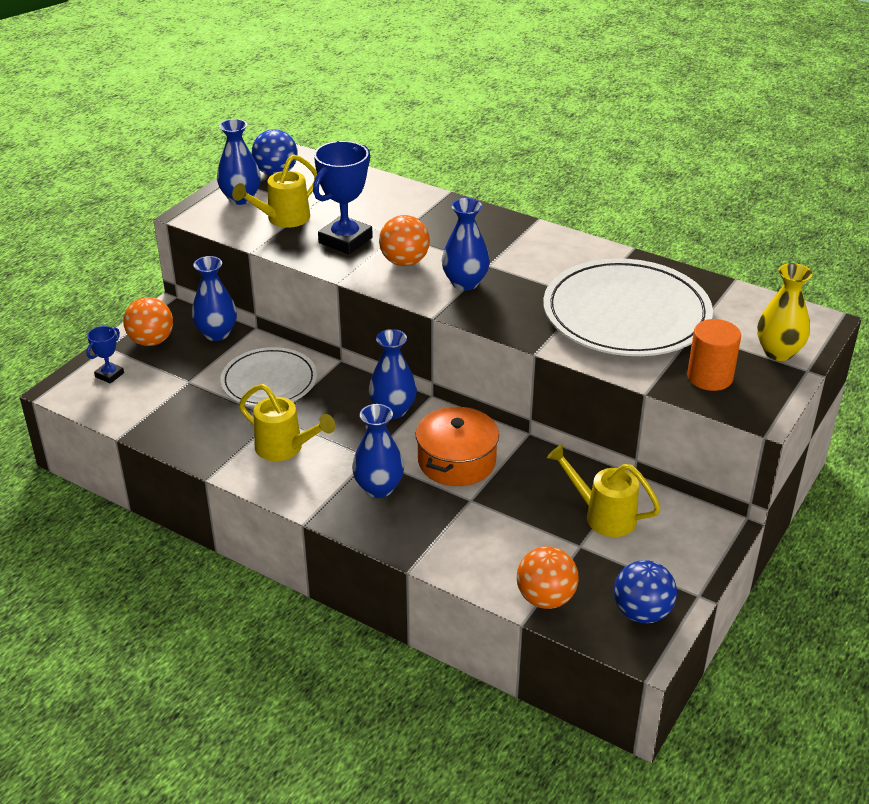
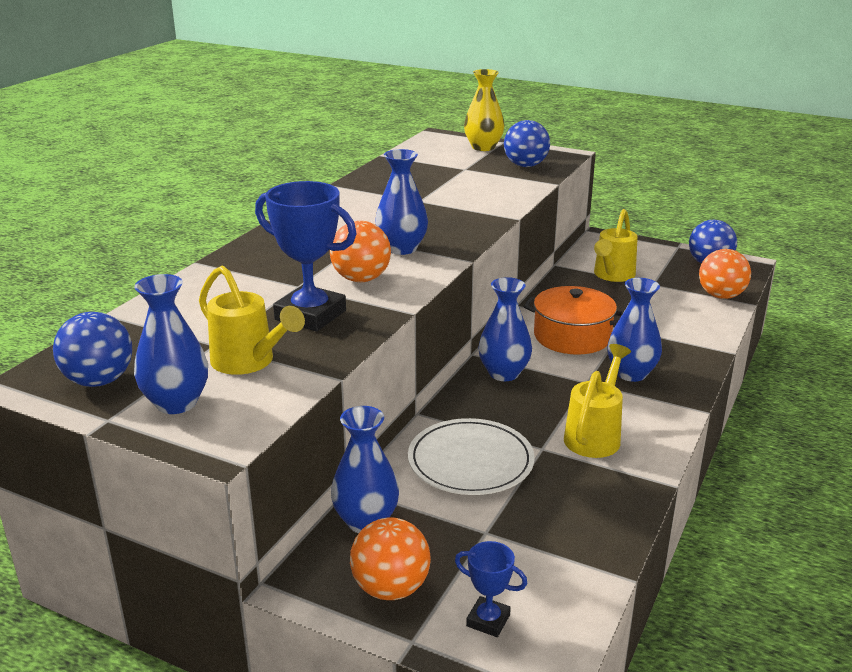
camera: 95 degrees left, 10 degrees down
white plate [543,258,713,356] -> none
orange cylinder [687,319,741,391] -> blue ball [504,120,550,167]

